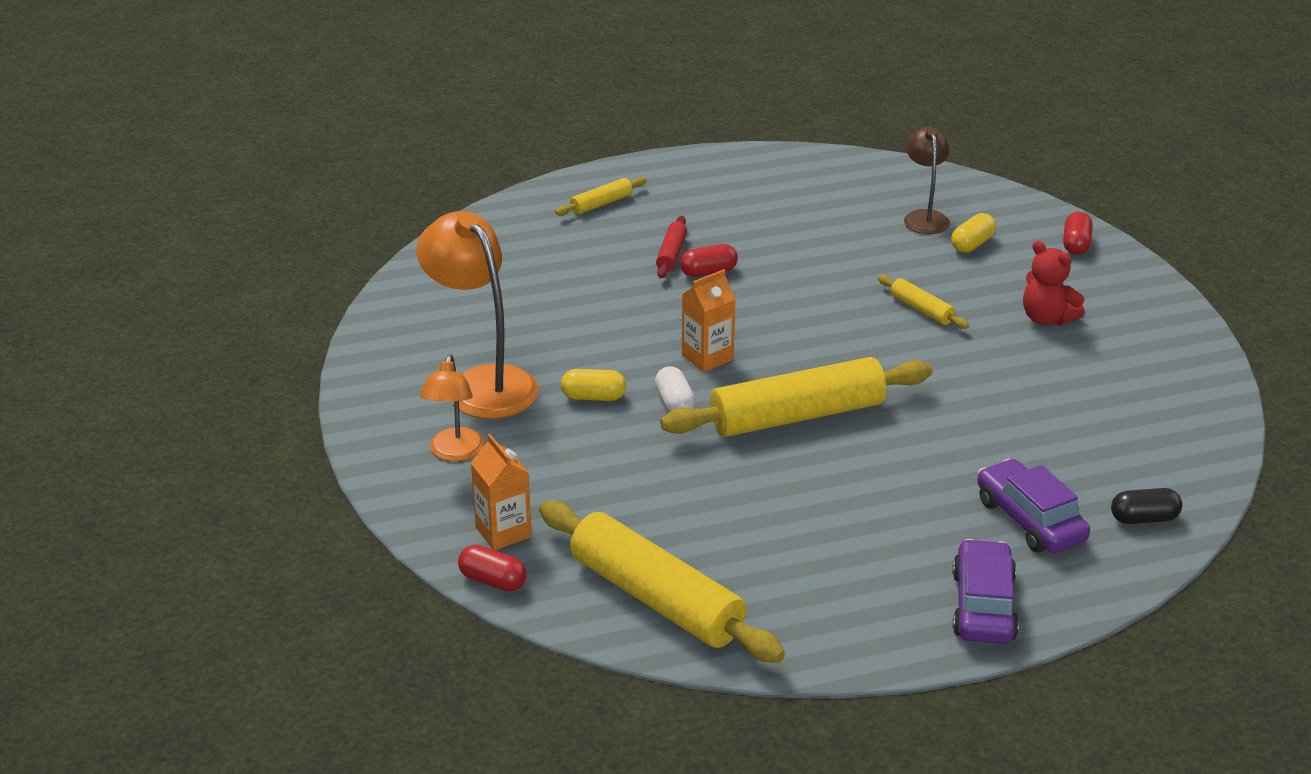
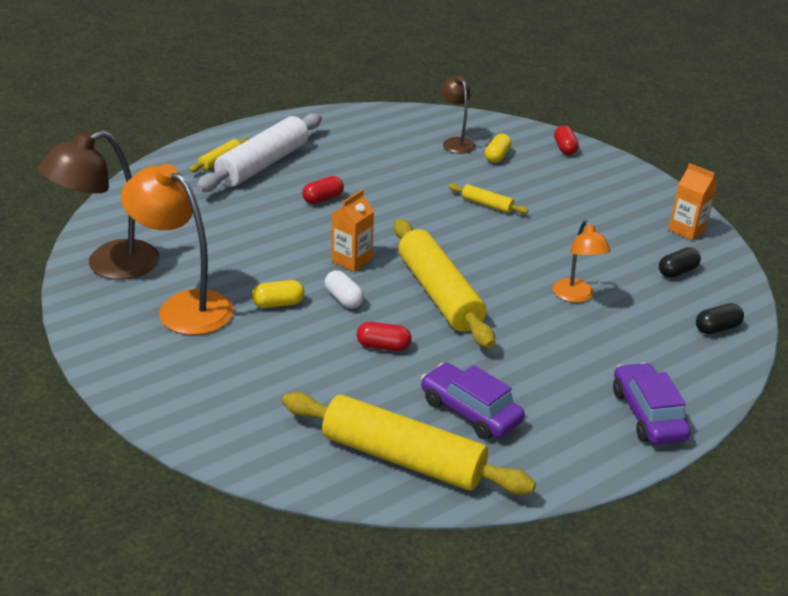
camera: 20 degrees left, 0 degrees up
orange lamp [420,354,484,461] -> orange lamp moved to [553,220,611,303]
red capsule [458,545,527,592] -> red capsule moved to [357,322,411,351]
orange carton [471,434,532,550] -> orange carton moved to [668,163,717,240]
red rolling pin [656,216,687,278] -> none
yellow rolling pin [660,357,932,437] -> yellow rolling pin turned 75 degrees counterclockwise [394,219,495,348]
purple car [977,459,1090,553] -> purple car moved to [421,363,525,440]
red teddy bear [1023,241,1085,325] -> none
none -> brown lamp [38,130,160,280]
none -> white rolling pin [196,113,322,192]
none -> black capsule [659,247,701,278]

